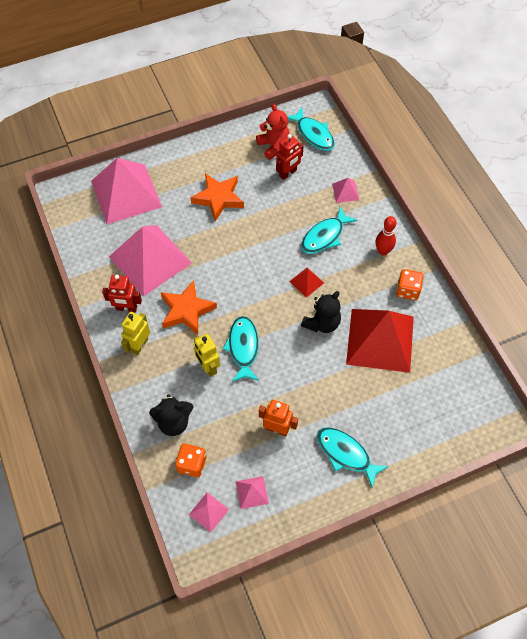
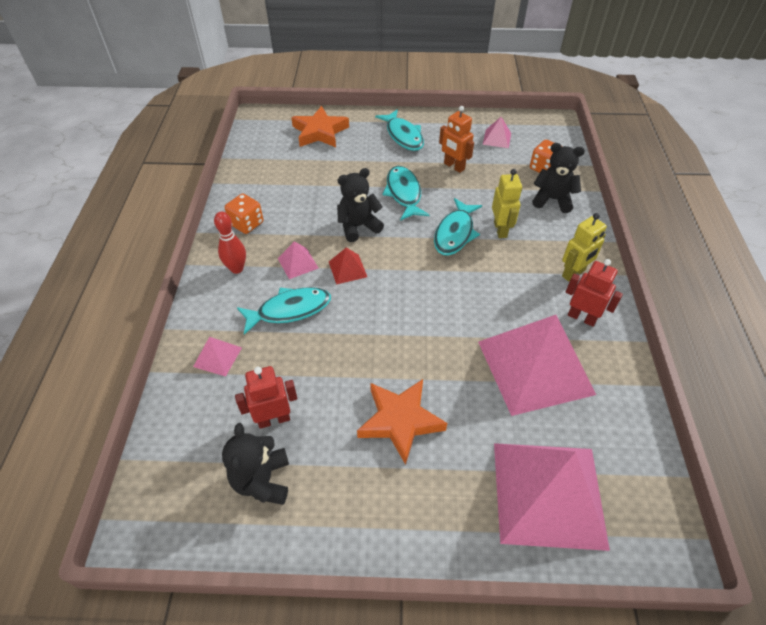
camera: 155 degrees left, 10 degrees down
orange star [161,280,217,335] -> orange star moved to [291,106,349,147]
pink pyramid [189,492,229,532] -> pink pyramid moved to [278,241,319,279]
red teddy bear [256,104,290,160] -> black teddy bear [222,423,289,505]
turquoise fish [287,108,335,151] -> turquoise fish moved to [382,166,429,221]
red pyramid [346,309,414,373] -> none

